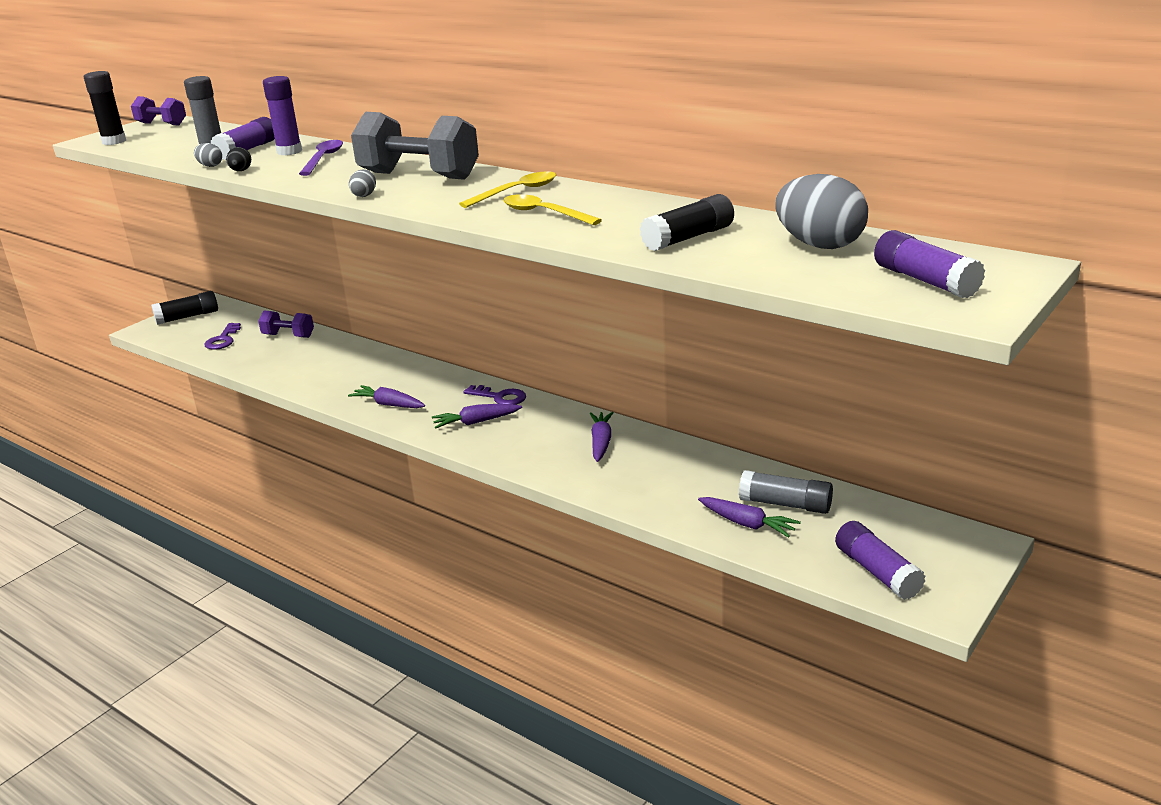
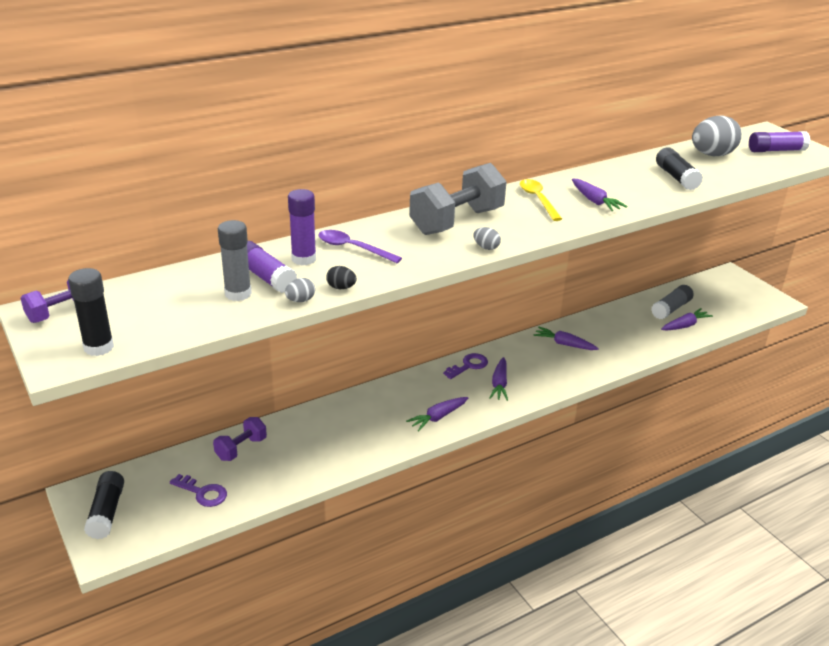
camera: 70 degrees left, 5 degrees up
yellow spoon [503,194,602,225] -> purple carrot [572,179,627,211]
purple glue stick [835,521,926,600] -> none

